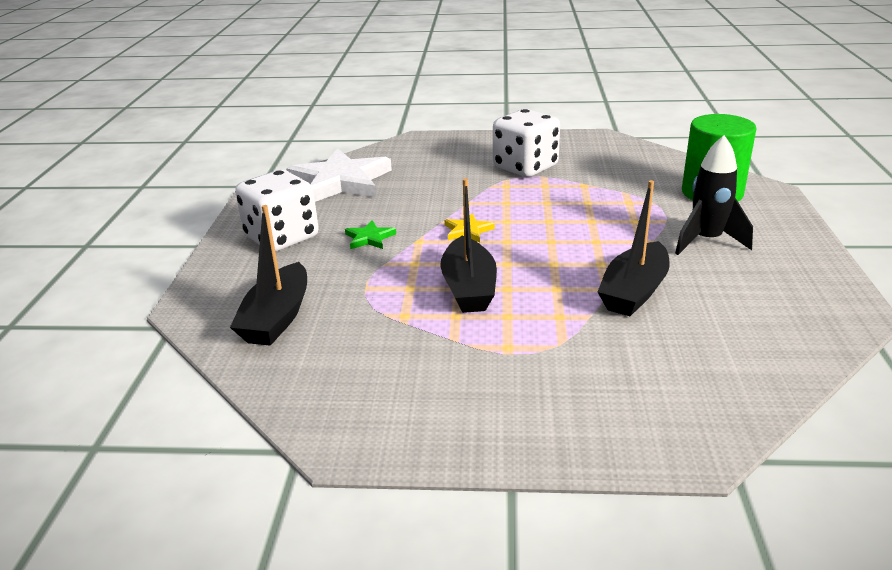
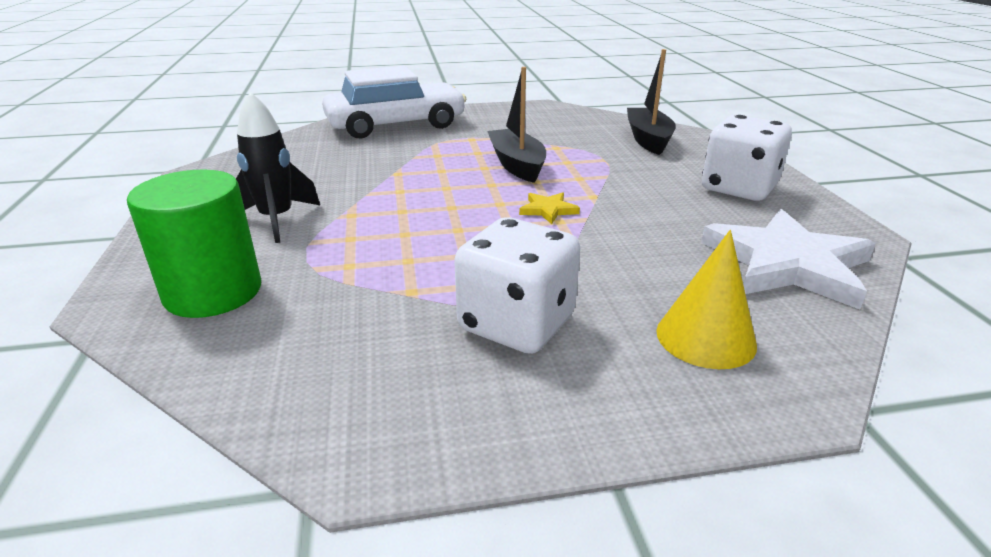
camera: 165 degrees right, 0 degrees up
green star [345,220,396,249] -> none
black boat [598,180,670,316] -> none
none -> white car [322,66,466,139]
none -> yellow cone [656,230,757,369]

